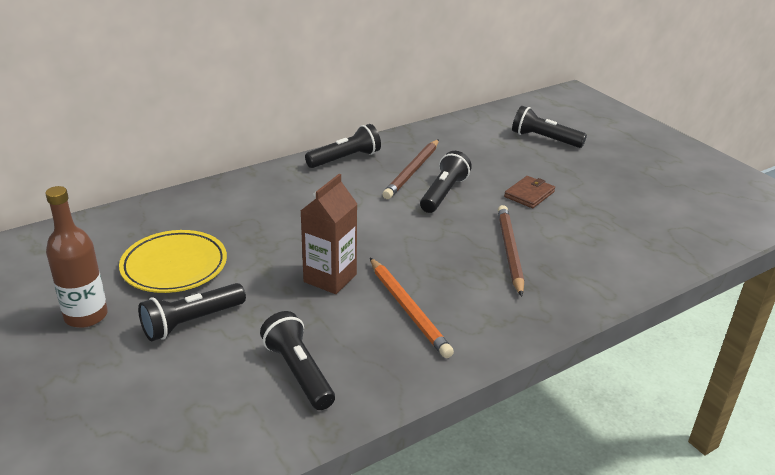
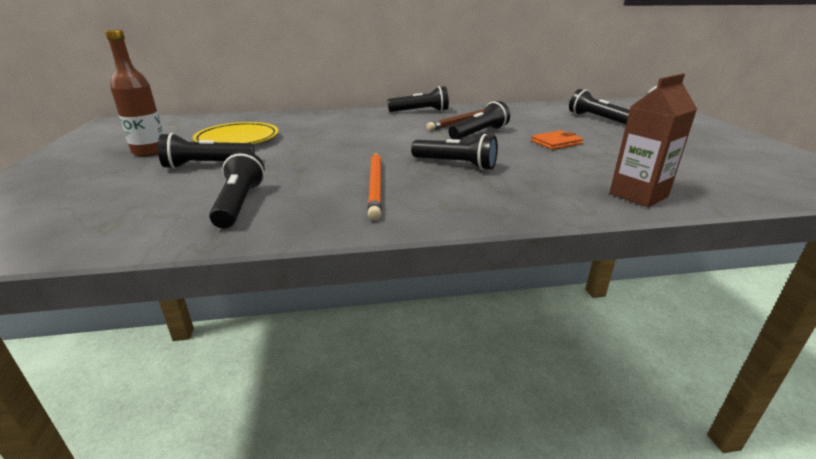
camera: 25 degrees right, 5 degrees down
brown carton [301,174,357,294] -> brown carton moved to [609,73,697,207]
brown pencil [498,205,524,297] -> none
brown wallet [504,176,555,208] -> orange wallet [531,130,583,150]
none -> black flashlight [411,134,498,170]

